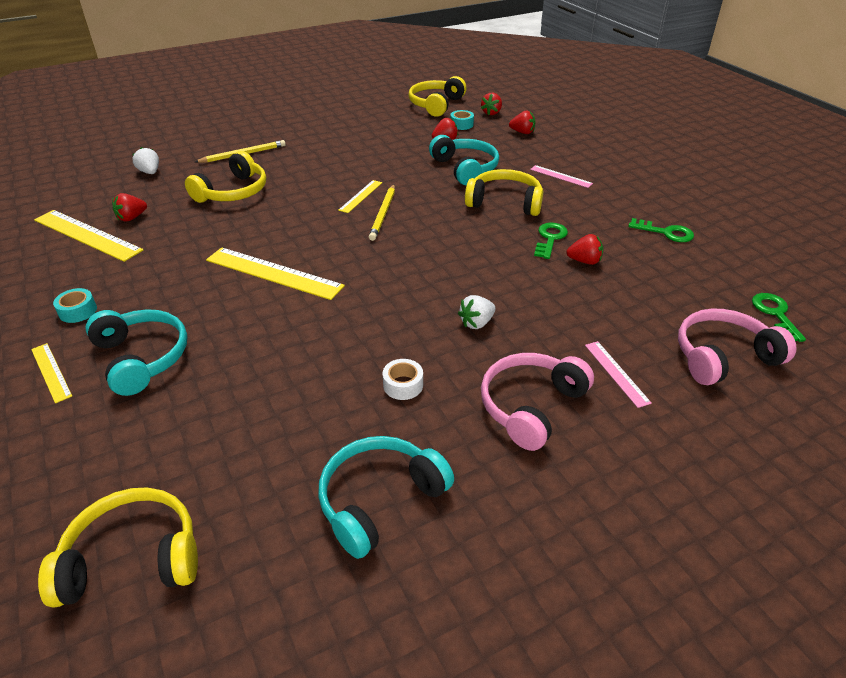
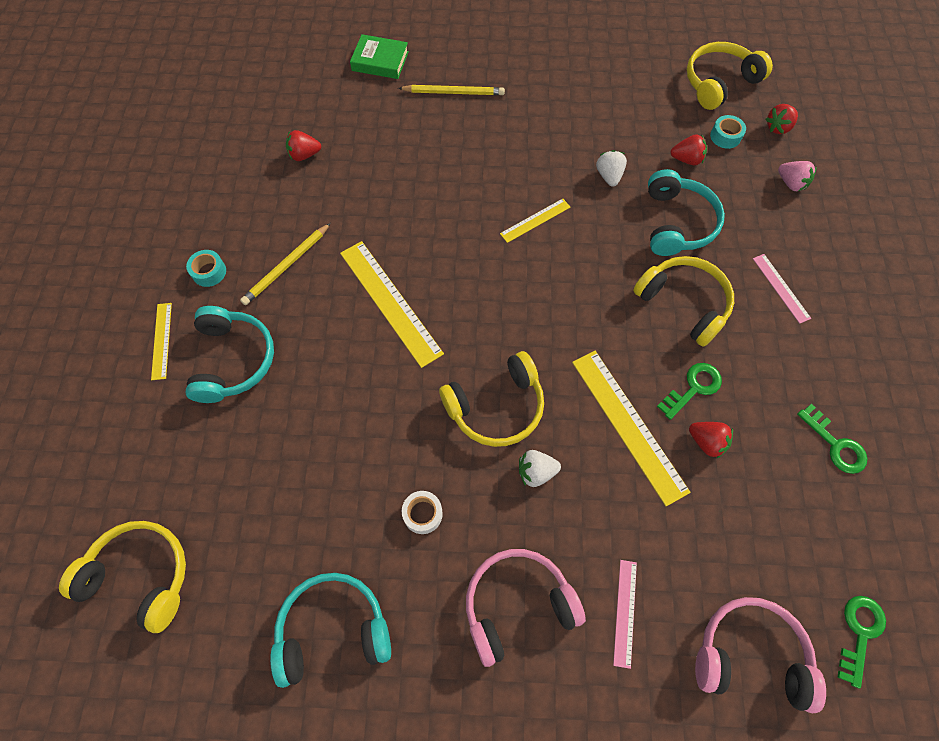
camera: 30 degrees right, 25 degrees up
yellow ruler [34,210,143,262] -> yellow ruler moved to [572,351,691,506]
white strawberry [132,147,159,174] -> white strawberry moved to [596,150,627,187]
yellow headphones [185,151,266,203] -> yellow headphones moved to [439,351,544,447]
yellow pencil [369,184,395,241] -> yellow pencil moved to [240,223,331,305]
red strawberry [509,111,535,134] -> pink strawberry [778,161,817,191]
none -> green book [350,34,409,79]

